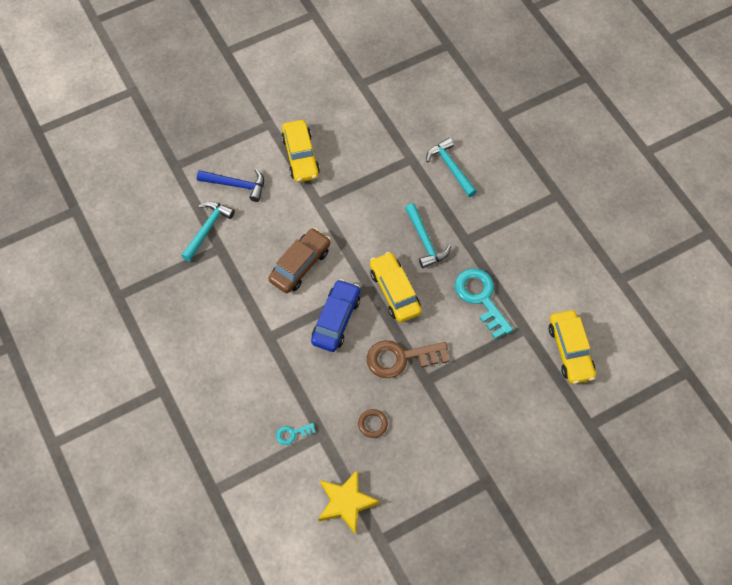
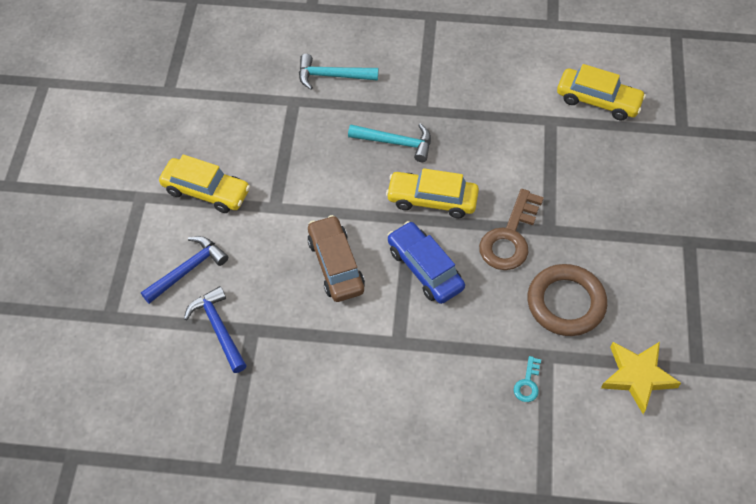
camera: 55 degrees left, 5 degrees down
turquoise hammer [181,202,235,261] -> blue hammer [184,286,247,373]
brown ring [358,409,388,438] -> brown ring [528,264,607,336], size x2.20
turquoise key [455,268,513,339] -> none

